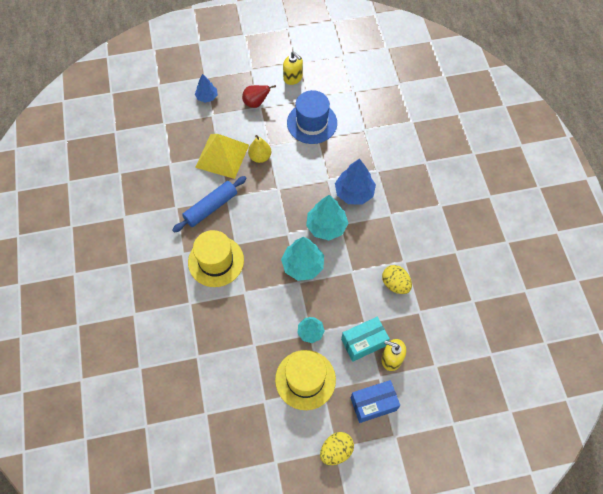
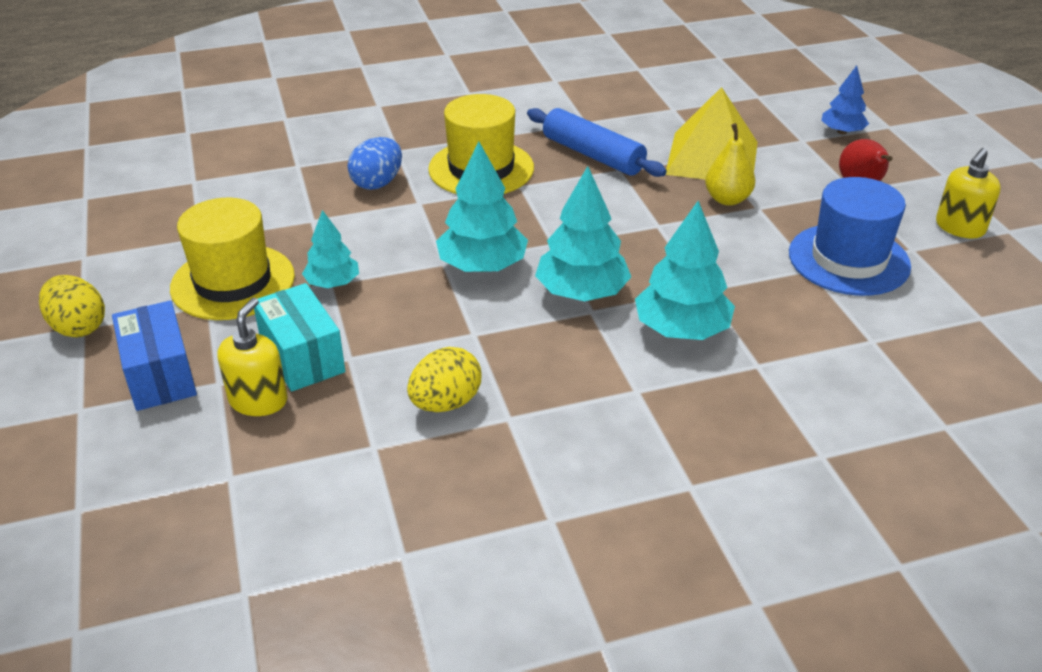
camera: 85 degrees right, 25 degrees down
blue tree [335,159,376,205] -> turquoise tree [635,201,735,340]
none -> blue egg [348,137,402,190]

